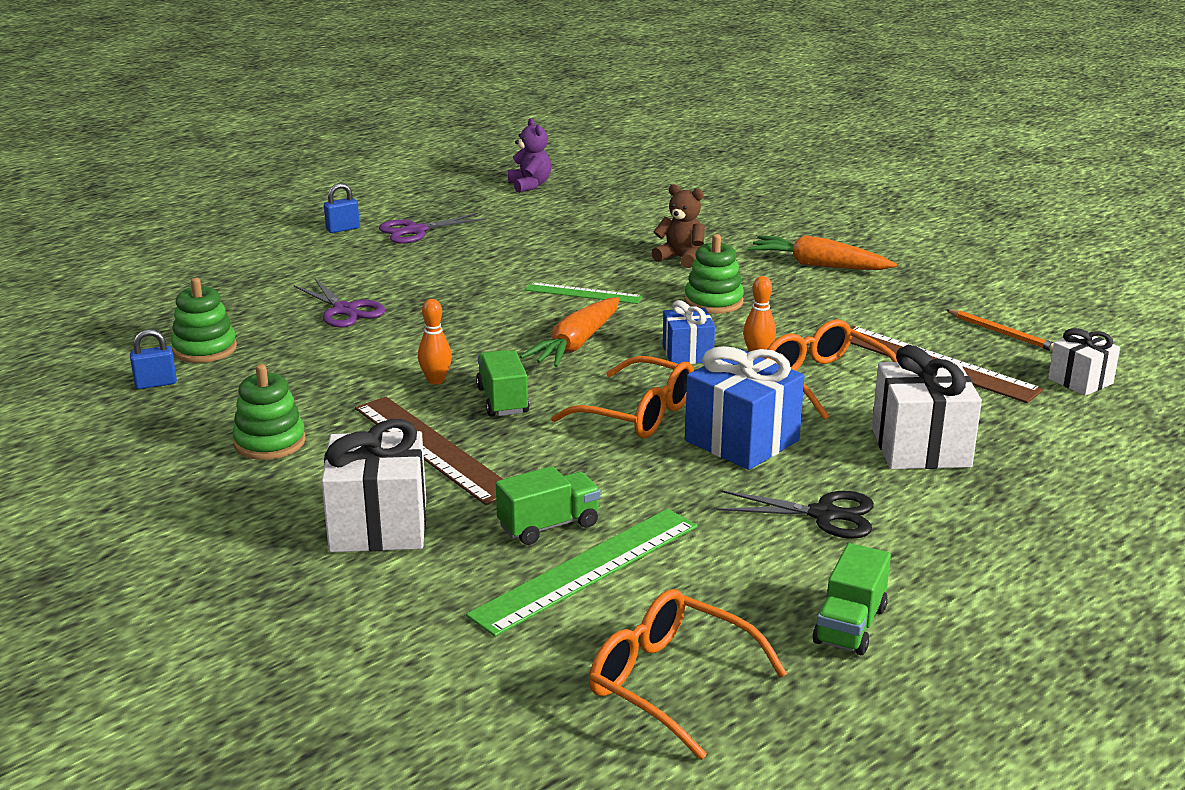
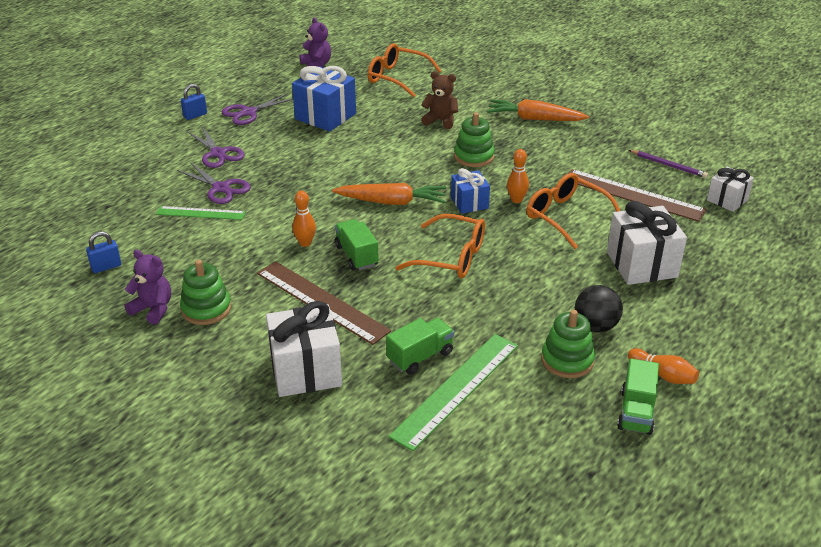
camera: 10 degrees left, 10 degrees up
green stacking toy [171,278,237,363] -> green stacking toy moved to [541,310,595,378]
orange carrot [520,297,620,367] -> orange carrot turned 105 degrees counterclockwise [332,183,446,205]
green ruler [525,282,642,304] -> green ruler moved to [156,206,246,220]
orange glasses [589,589,787,760] -> orange glasses moved to [368,43,441,97]
blue gift [685,346,804,470] -> blue gift moved to [292,66,356,132]
black scissors [717,490,874,539] -> black ball [575,285,623,332]
orange pencil [946,309,1054,352] -> purple pencil [629,150,708,178]
none -> purple teddy bear [124,250,171,325]
none -> purple scissors [187,127,245,168]
none -> orange bowling pin [628,348,699,384]

